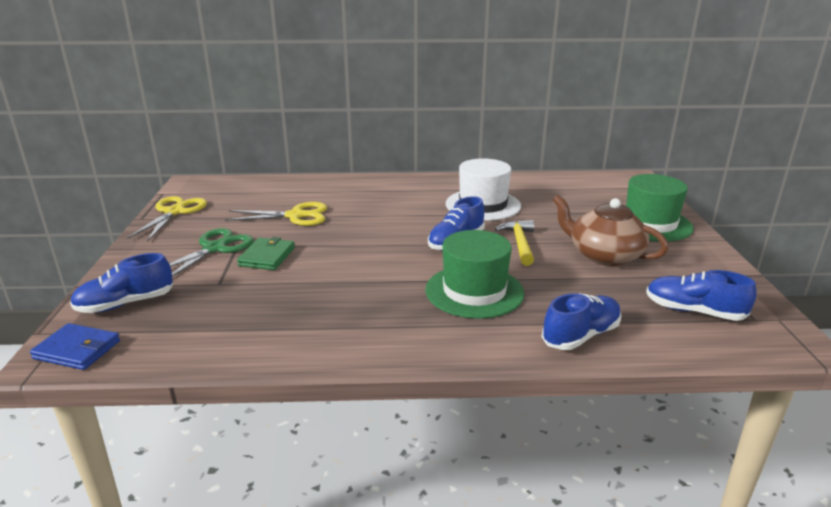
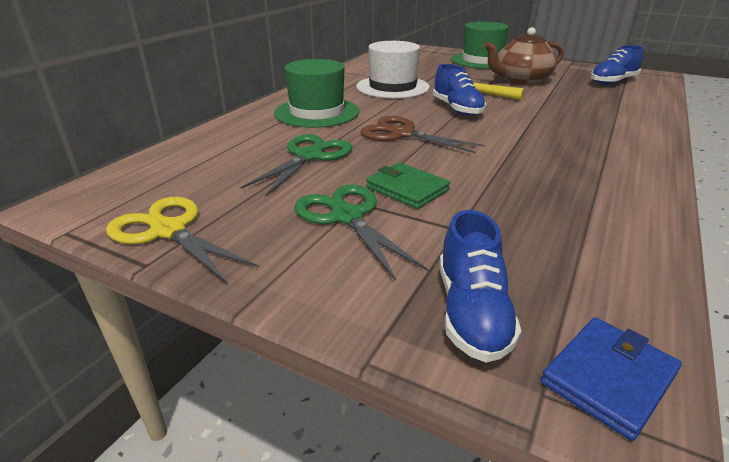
camera: 60 degrees left, 5 degrees up
yellow scissors [225,202,327,226] -> green scissors [241,134,352,197]
green hat [425,230,524,319] -> green hat moved to [274,59,359,128]
blue shoe [542,293,621,350] -> none
none -> brown scissors [361,116,485,154]

